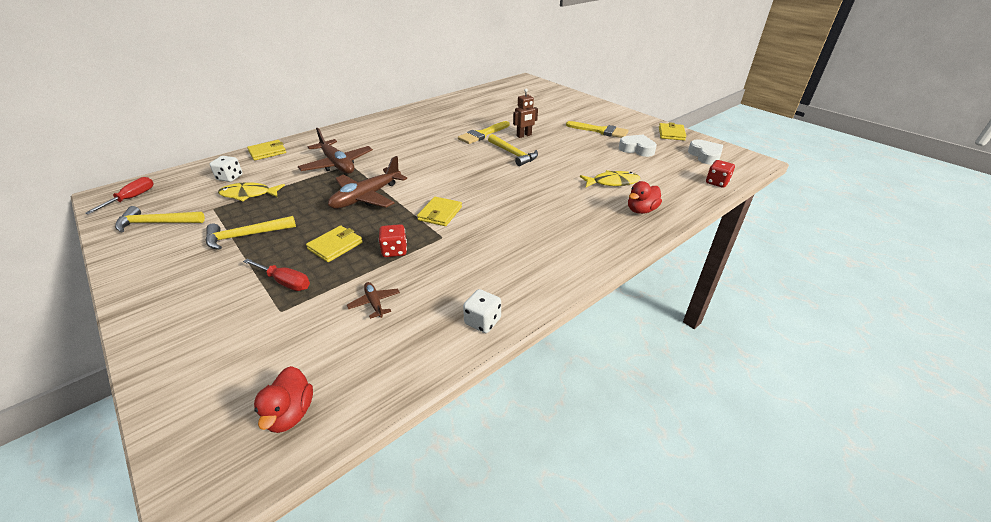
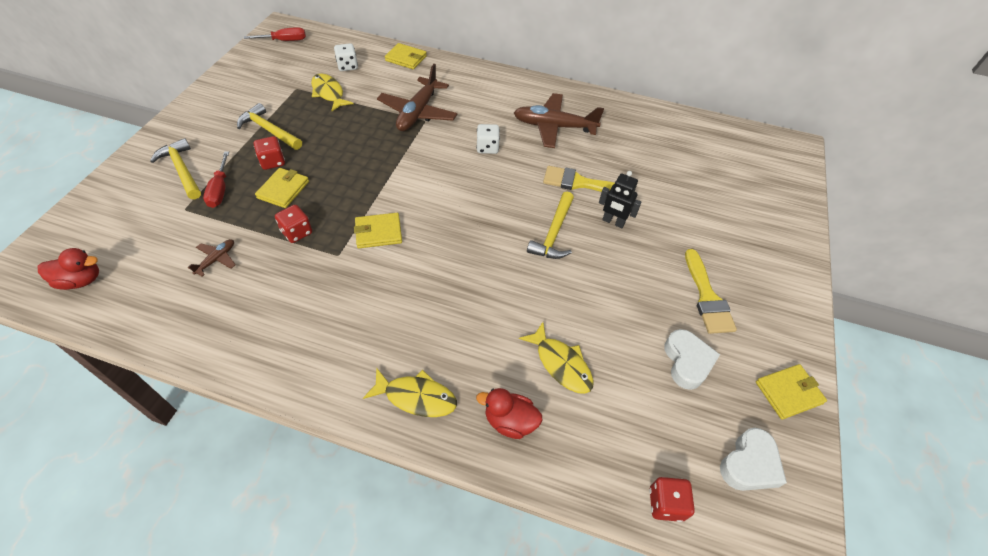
camera: 55 degrees right, 15 degrees up
yellow hammer [115,206,205,232] -> yellow hammer moved to [150,138,201,199]
red duck [254,366,313,433] -> red duck turned 150 degrees counterclockwise [38,248,99,290]
yellow wallet [306,225,363,262] -> yellow wallet turned 75 degrees counterclockwise [255,168,309,208]
brown plane [328,156,407,209] -> brown plane moved to [514,93,604,148]
white dice [463,289,501,333] -> white dice moved to [476,124,500,154]
brown robot [513,88,538,138] -> black robot [599,171,641,228]
none -> red dice [254,136,285,170]
none -> yellow fish [363,367,457,417]

